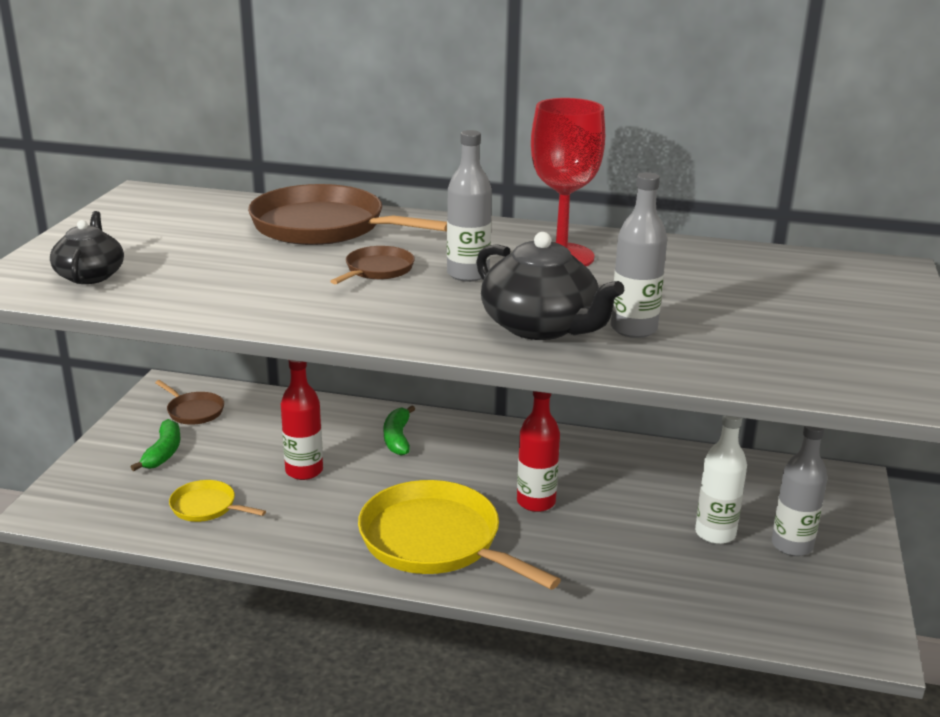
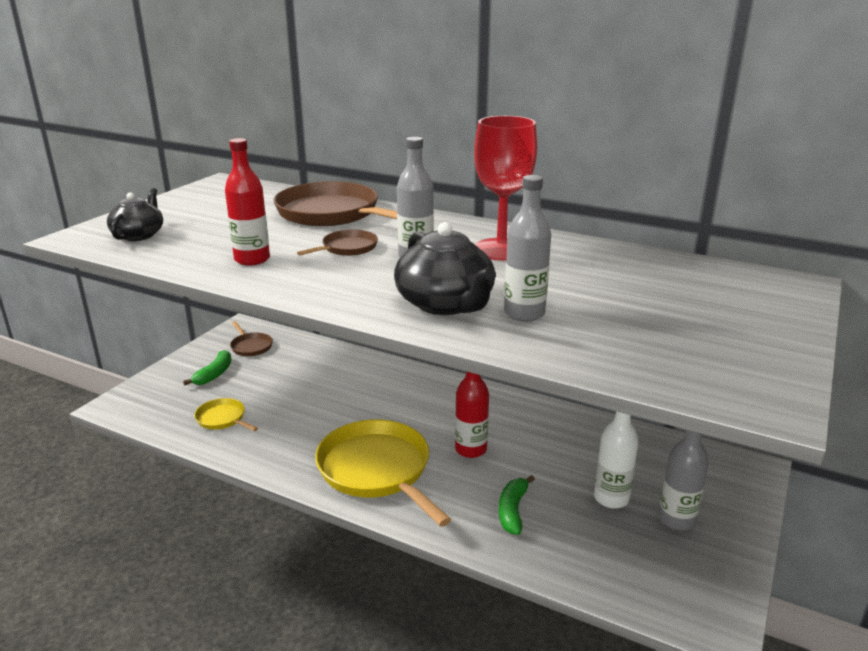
camera: 15 degrees right, 0 degrees up
red bottle [281,360,323,480] -> red bottle moved to [225,138,270,266]
green banana [384,405,415,456] -> green banana moved to [499,475,535,535]

